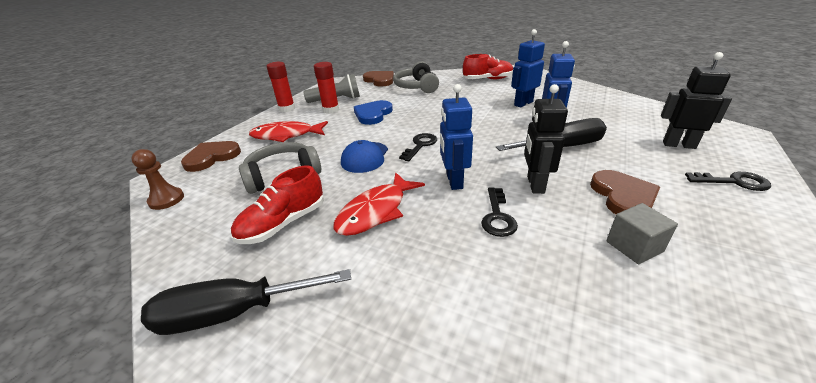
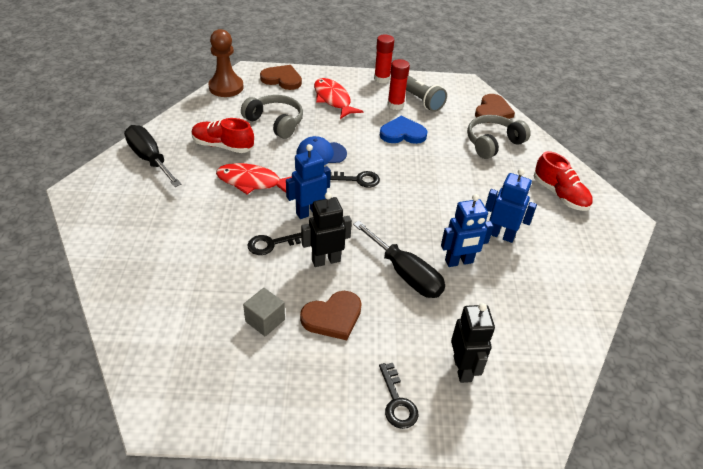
camera: 60 degrees right, 10 degrees up
brown pawn [131,149,184,210] -> brown pawn [208,29,244,97], size x1.58

